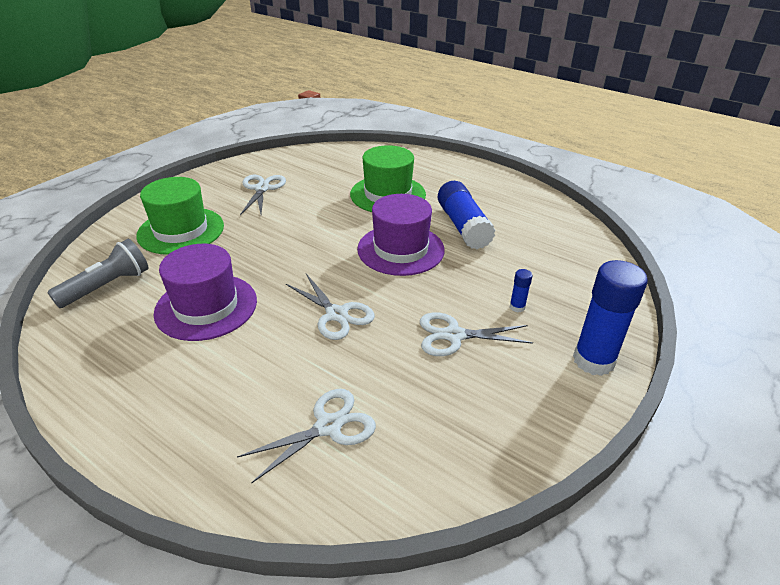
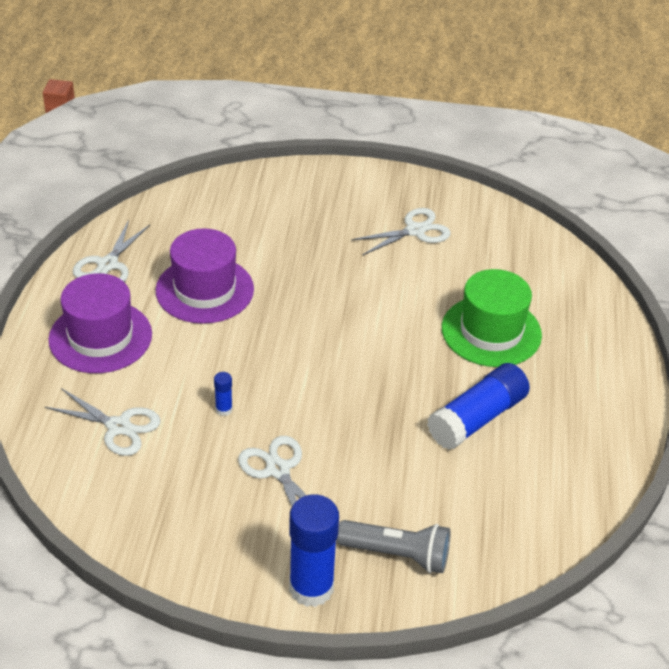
camera: 60 degrees right, 5 degrees up
grey flashlight [47,239,149,308] -> grey flashlight moved to [336,520,450,573]
green hat [136,177,224,255] -> none
white scissors [286,274,375,340] -> white scissors moved to [73,220,150,282]
purple hat [357,194,445,276] -> purple hat moved to [48,273,152,373]
blue glue stick [510,269,532,312] -> blue glue stick moved to [214,372,233,416]

